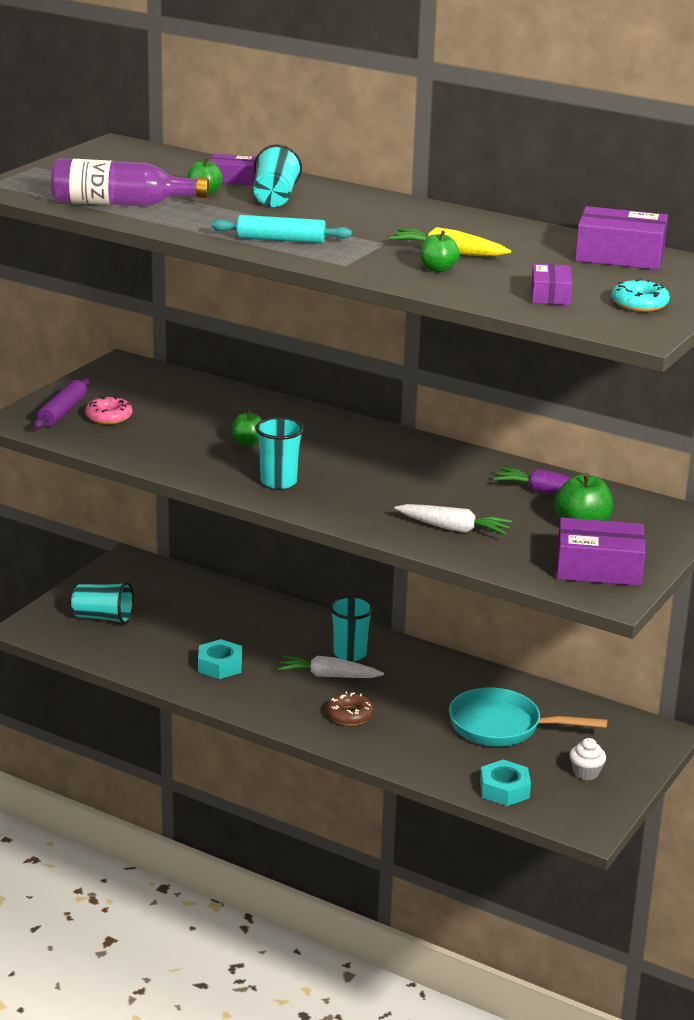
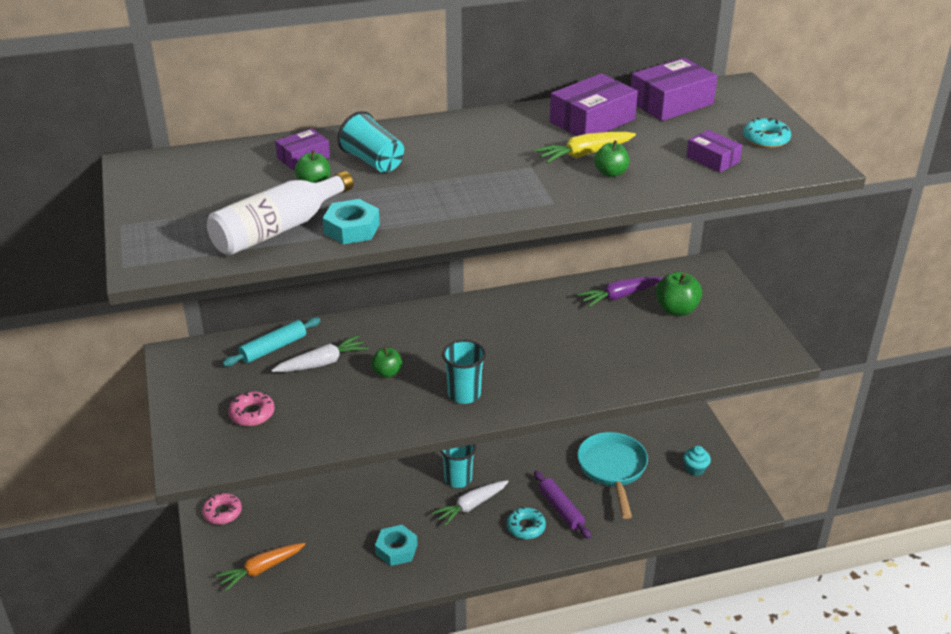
camera: 45 degrees left, 10 degrees up
purple rolling pin [33,378,90,429] -> purple rolling pin moved to [534,471,591,539]
purple bottle [51,158,209,207] -> white bottle [207,171,354,256]
turquoise cup [71,582,134,624] -> orange carrot [216,543,306,591]
turquoise rolling pin [211,215,352,243] -> turquoise rolling pin moved to [222,317,321,366]
brown donut [326,691,374,726] -> turquoise donut [507,507,546,539]
white carrot [394,504,513,535] -> white carrot moved to [271,335,368,372]
turquoise pan [449,688,608,746] -> turquoise pan turned 120 degrees clockwise [577,432,648,519]
turquoise nut [480,760,531,806] -> turquoise nut moved to [323,199,380,244]
purple box [556,517,645,586] -> purple box moved to [550,73,638,136]
white cupcake [570,738,606,780] -> turquoise cupcake [683,446,711,476]
none -> pink donut [202,493,242,525]

